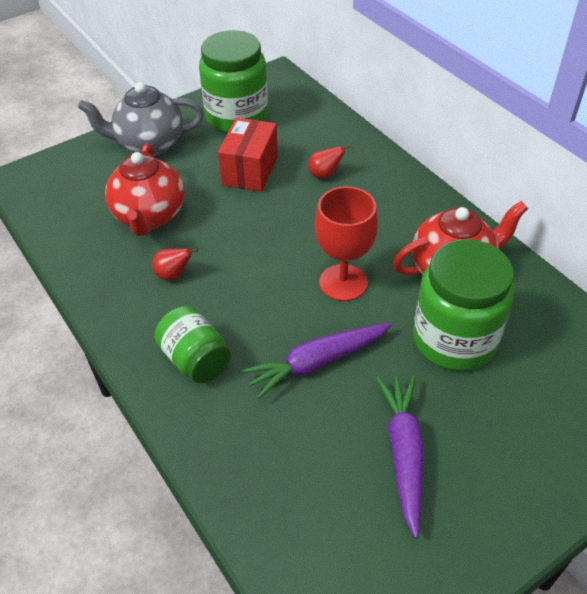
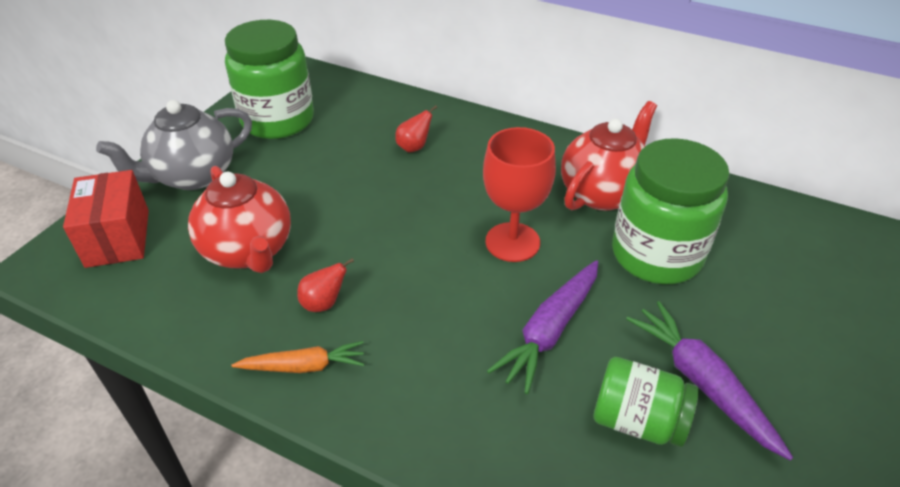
camera: 30 degrees left, 5 degrees down
green jar [154,306,231,383] -> green jar moved to [594,357,699,447]
red box [218,118,278,192] -> red box moved to [63,170,149,268]
none -> orange carrot [232,341,364,373]

